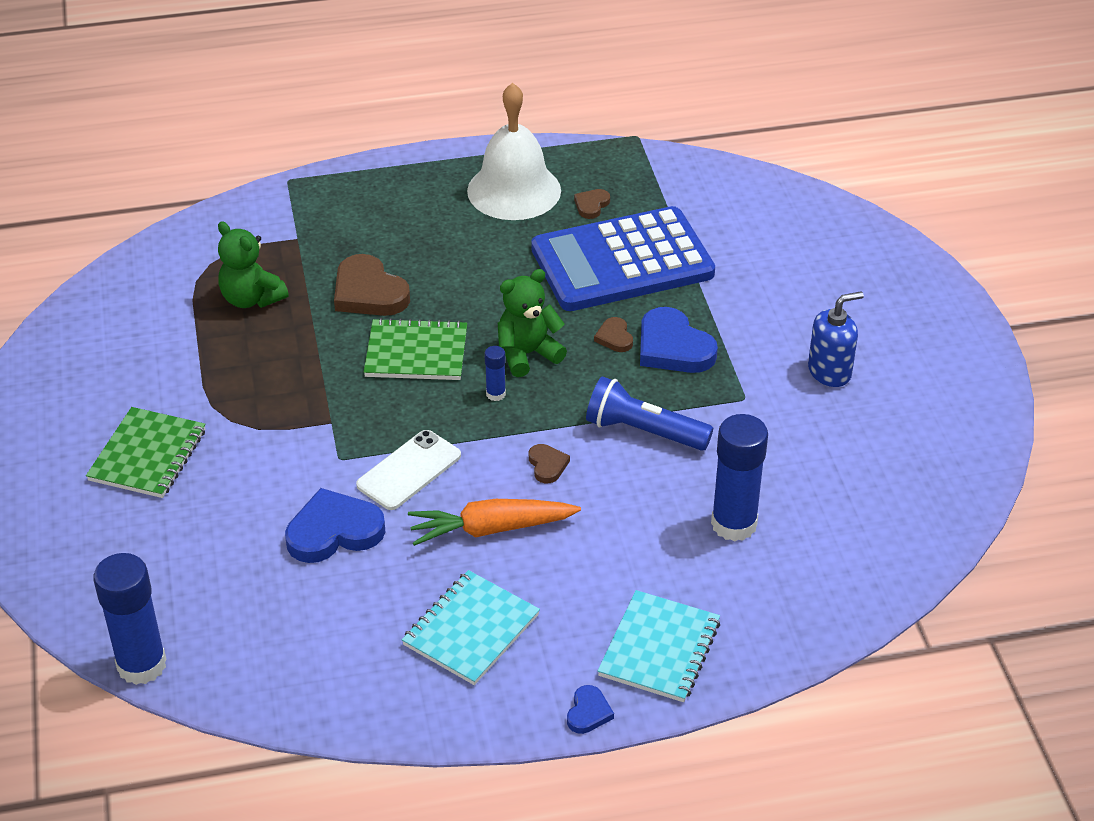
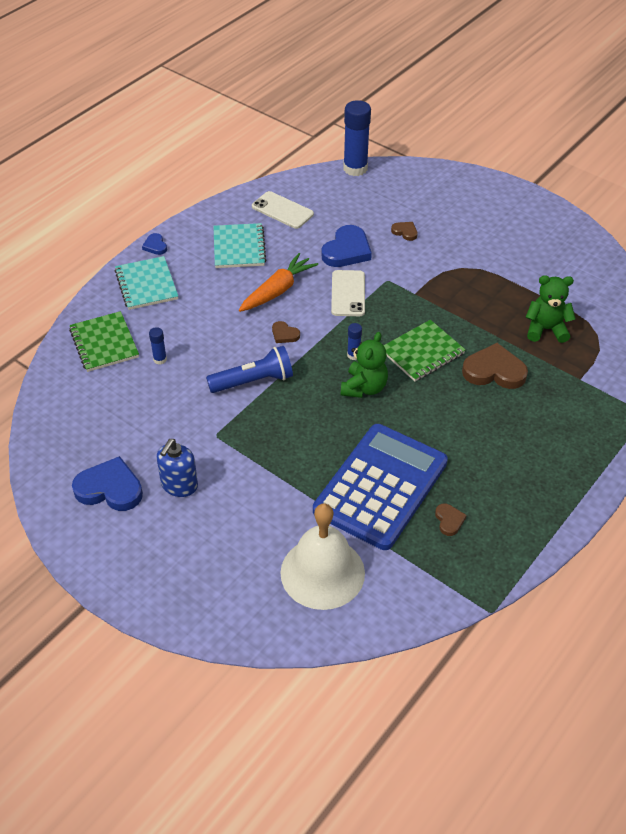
camera: 140 degrees right, 5 degrees up
green notebook [86,407,206,498] -> green notebook moved to [69,311,139,372]
white bell [467,83,561,220] -> white bell moved to [280,504,365,610]
brown heart [594,317,633,352] -> brown heart moved to [391,222,418,241]
blue heart [640,307,718,373] -> blue heart moved to [72,456,143,511]
blue glue stick [711,414,768,542] -> blue glue stick [149,327,167,365], size x0.46
none -> white phone [252,191,314,229]

